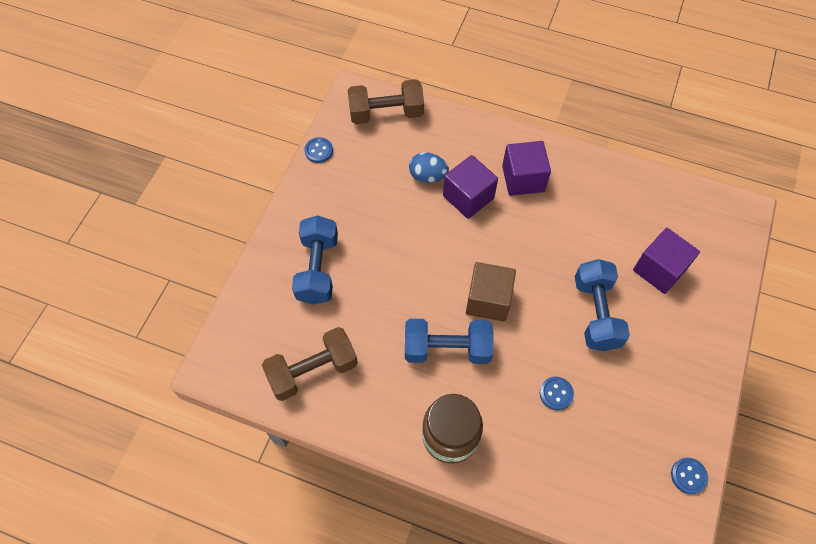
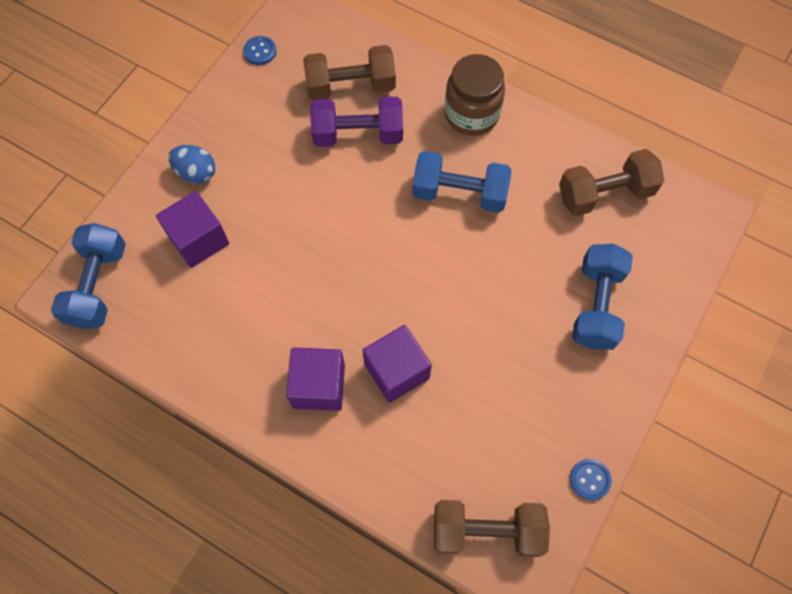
camera: 170 degrees left, 5 degrees up
blue egg [409,152,449,183] -> blue egg moved to [168,145,215,184]
brown cube [466,262,516,321] -> none
blue button [540,377,574,410] -> purple dumbbell [310,97,403,147]
blue dumbbell [575,259,630,351] -> blue dumbbell moved to [51,223,126,329]
none -> brown dumbbell [303,45,396,101]

